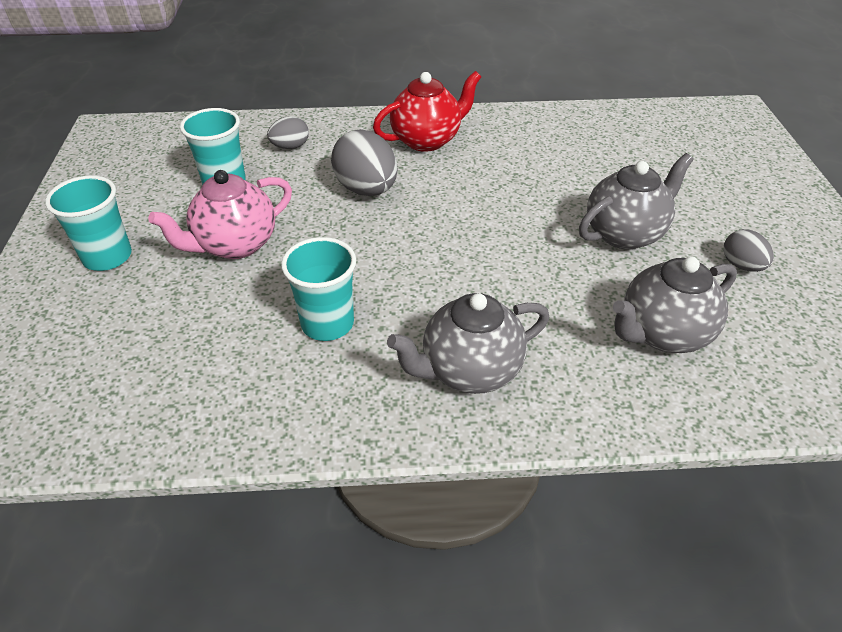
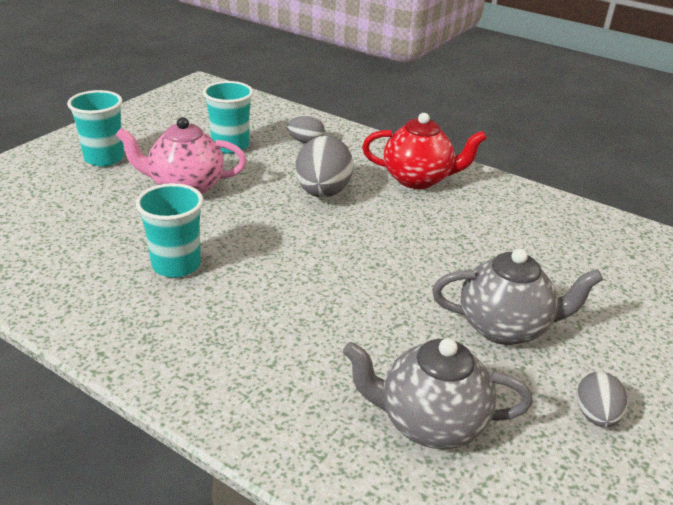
camera: 35 degrees right, 10 degrees down
grey teapot [387,293,549,394] -> none

